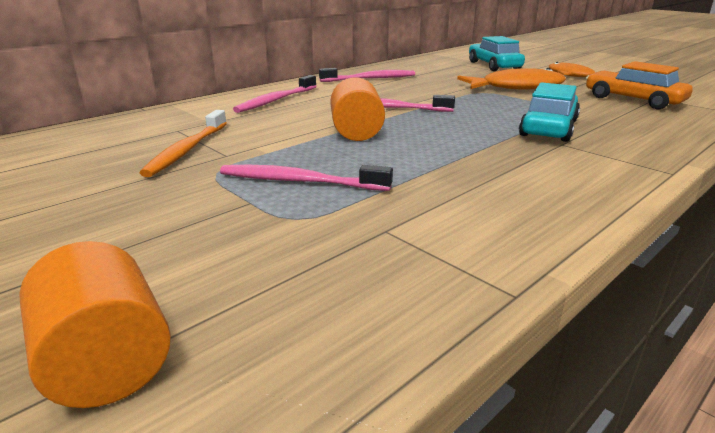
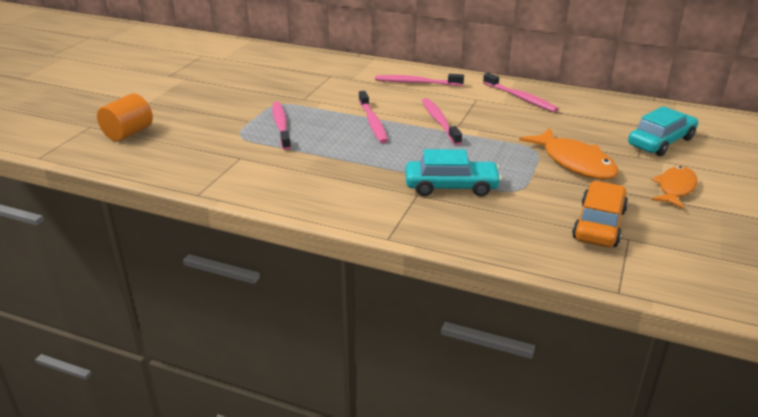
camera: 65 degrees right, 5 degrees up
orange toothbrush [140,110,227,177] -> none
orange cylinder [330,77,385,141] -> pink toothbrush [359,91,388,143]

